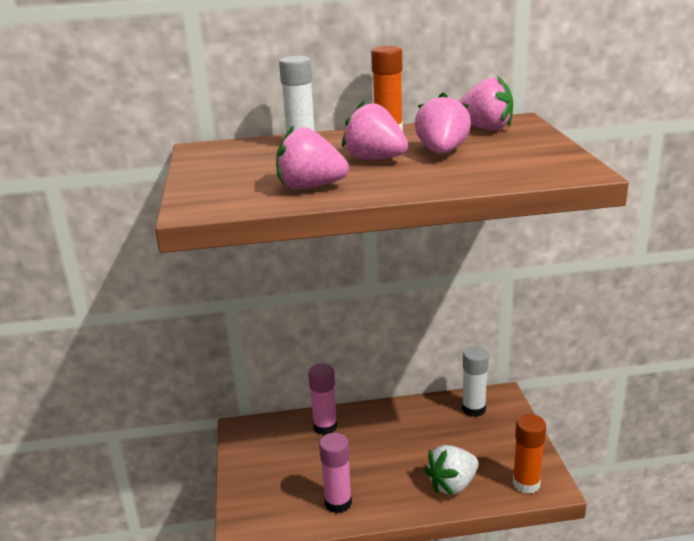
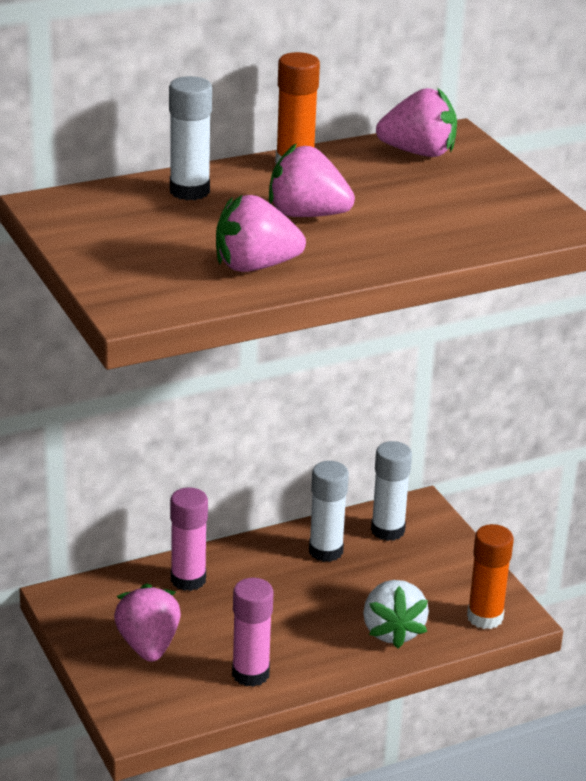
camera: 20 degrees left, 5 degrees up
pink strawberry [415,92,471,154] -> pink strawberry moved to [114,583,181,662]
white strawberry [424,445,479,495] -> white strawberry turned 45 degrees counterclockwise [363,580,429,649]
none -> white glue stick [309,461,349,562]

